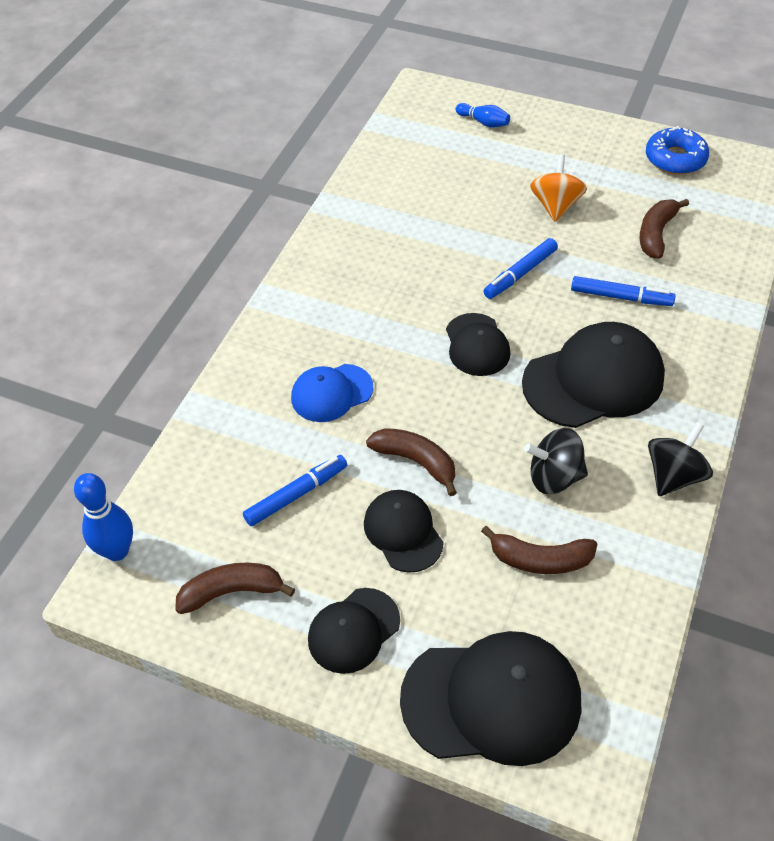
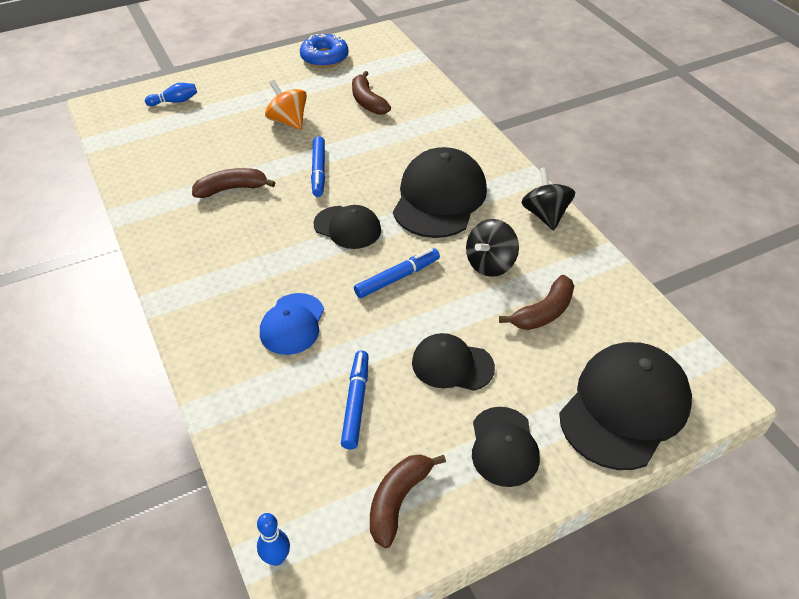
camera: 50 degrees left, 5 degrees down
blue bowling pin [74,473,133,561] -> blue bowling pin [257,513,290,566], size x0.63
brown banana [366,428,457,496] -> brown banana moved to [192,168,275,198]
blue marker [571,276,676,306] -> blue marker moved to [354,248,440,298]

